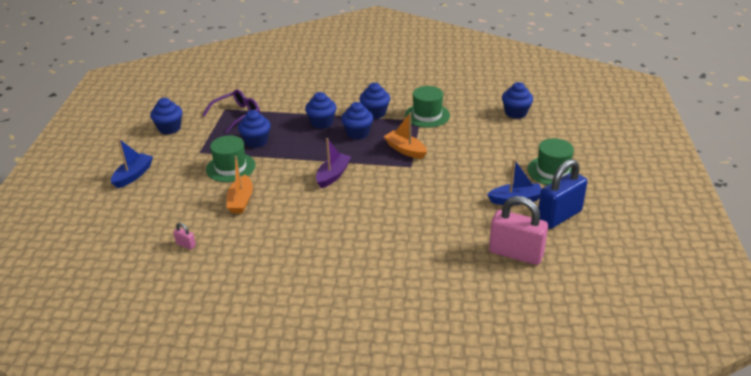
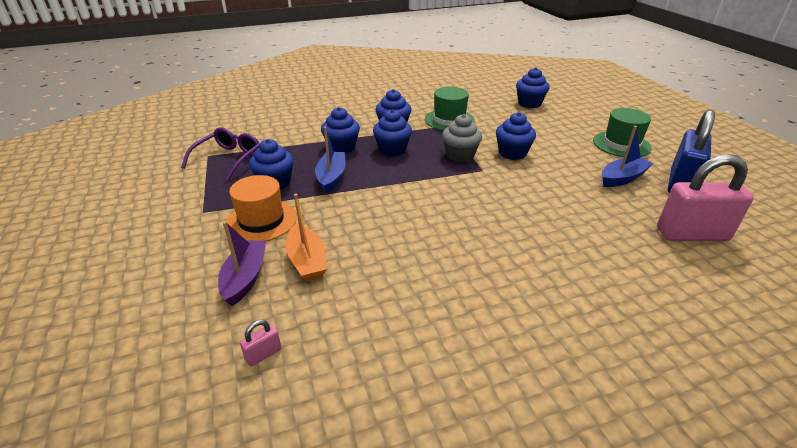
camera: 25 degrees left, 0 degrees up
blue boat [111,139,153,188] -> blue boat moved to [315,126,346,193]
blue cupcake [150,98,182,134] -> blue cupcake moved to [496,112,536,160]
pink padlock [173,223,196,250] -> pink padlock turned 45 degrees counterclockwise [240,320,282,367]
green hat [206,135,256,182] -> orange hat [226,175,297,241]
purple boat [316,138,351,188] -> purple boat moved to [218,221,266,306]
orange boat [384,112,427,159] -> grey cupcake [442,114,482,162]

